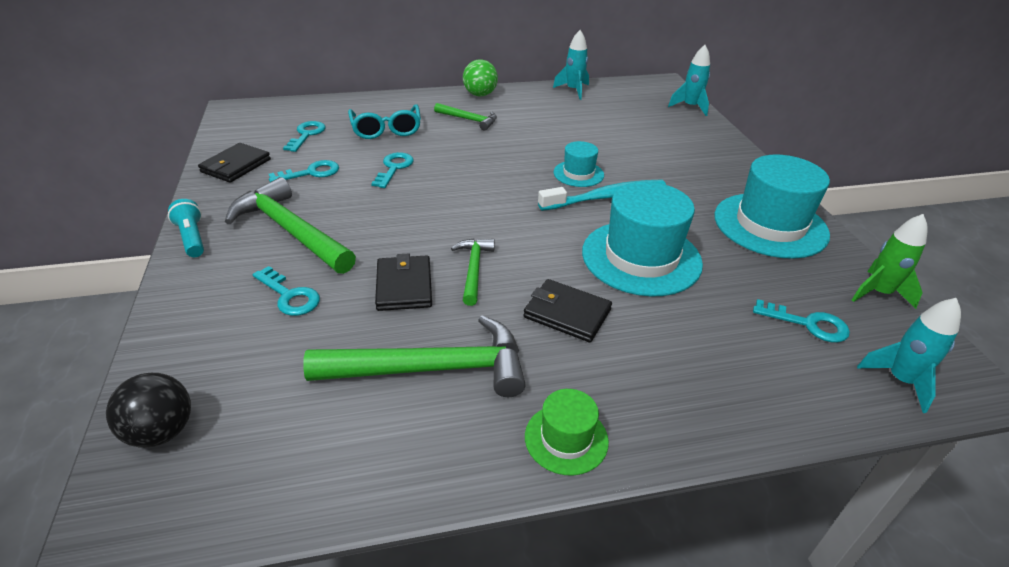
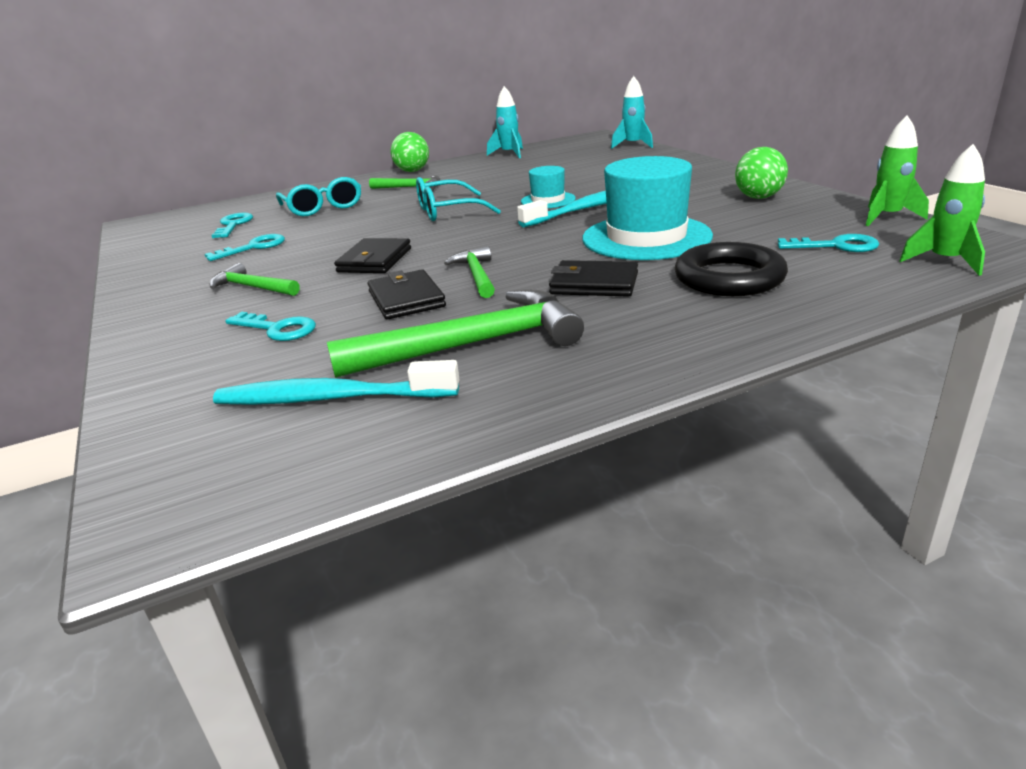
camera: 10 degrees left, 10 degrees down
black ball [106,373,191,448] -> none
turquoise flashlight [168,199,204,257] -> none
black wallet [198,143,271,183] -> black wallet moved to [334,238,411,273]
green hammer [225,177,356,274] -> green hammer [210,263,299,296], size x0.54
turquoise key [371,152,414,188] -> none
green hat [525,389,609,475] -> none
turquoise hat [714,154,830,259] -> green ball [735,147,788,199]
turquoise rocket [857,298,961,413] -> green rocket [899,144,985,276]
none -> turquoise toothbrush [213,360,460,405]
none -> turquoise glasses [416,177,501,221]
none -> black ring [675,242,788,296]

